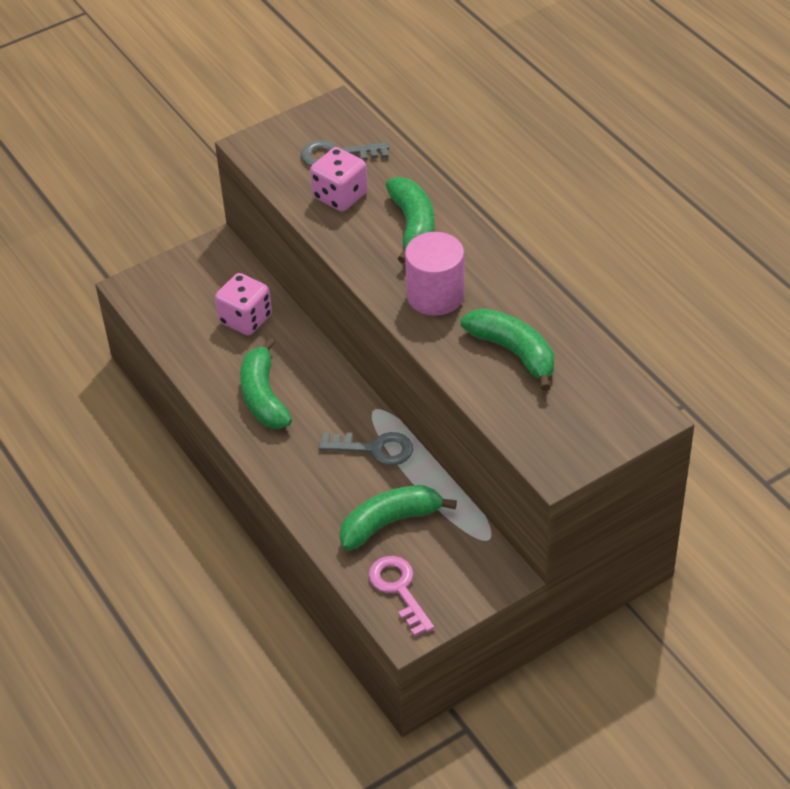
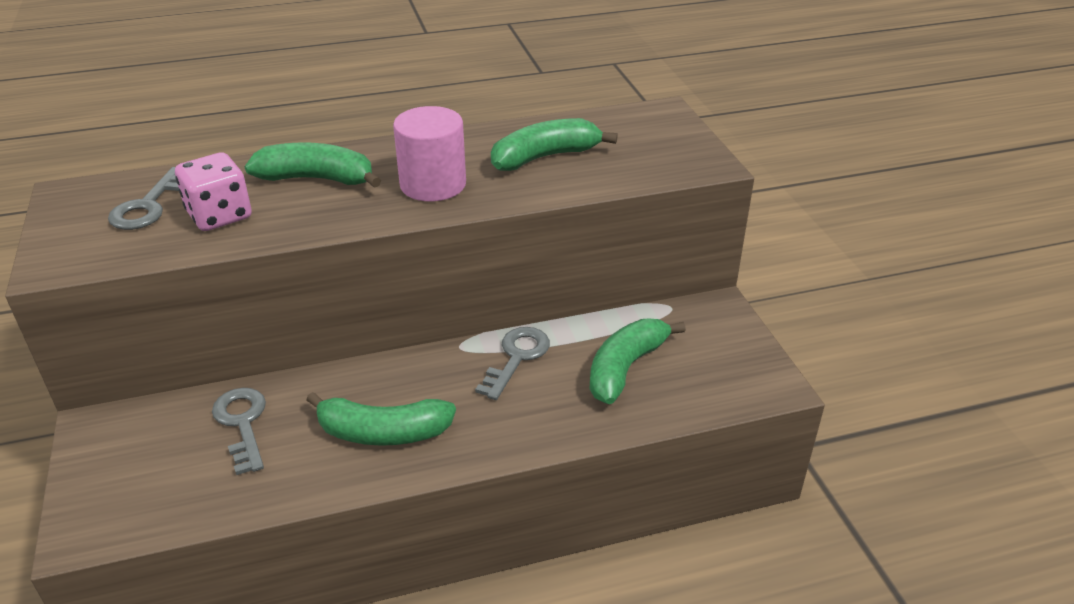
camera: 75 degrees left, 10 degrees down
pink dice [215,273,272,335] -> grey key [212,388,266,475]
green banana [339,485,457,550] -> green banana turned 45 degrees clockwise [589,318,686,404]
pink key [369,556,434,637] -> none

